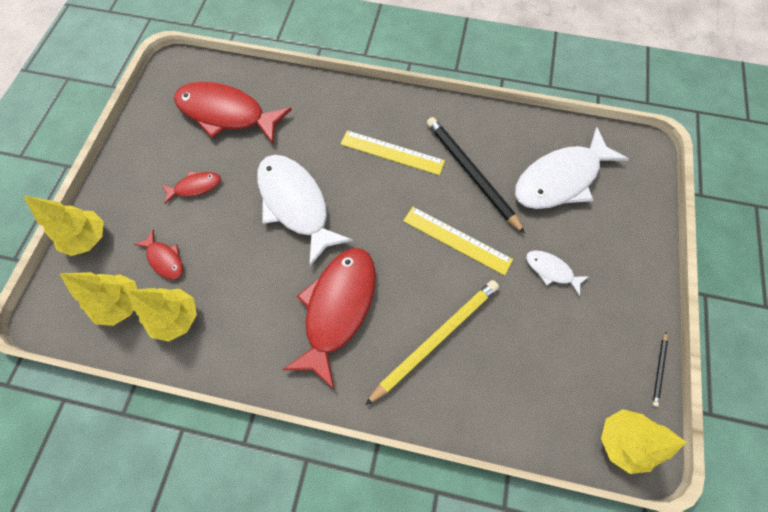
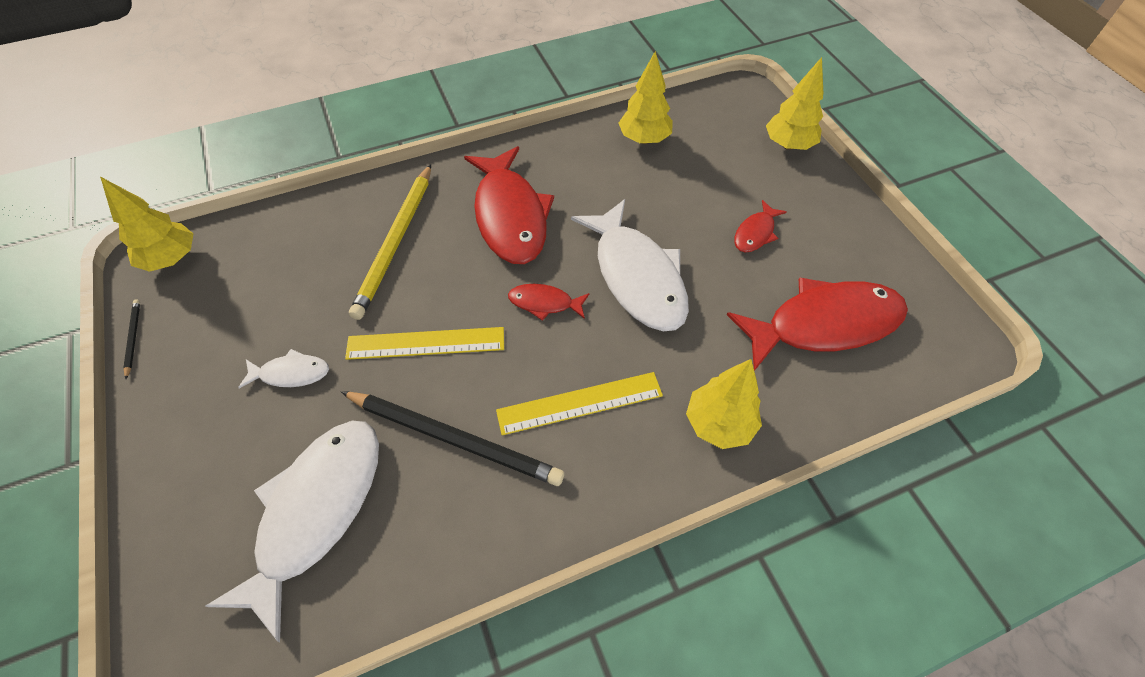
camera: 145 degrees right, 10 degrees down
yellow tree [59,272,137,326] -> yellow tree moved to [686,359,762,449]
red fish [134,230,183,280] -> red fish moved to [508,284,589,321]
white fish [257,155,353,266] -> white fish turned 45 degrees clockwise [571,199,689,332]

